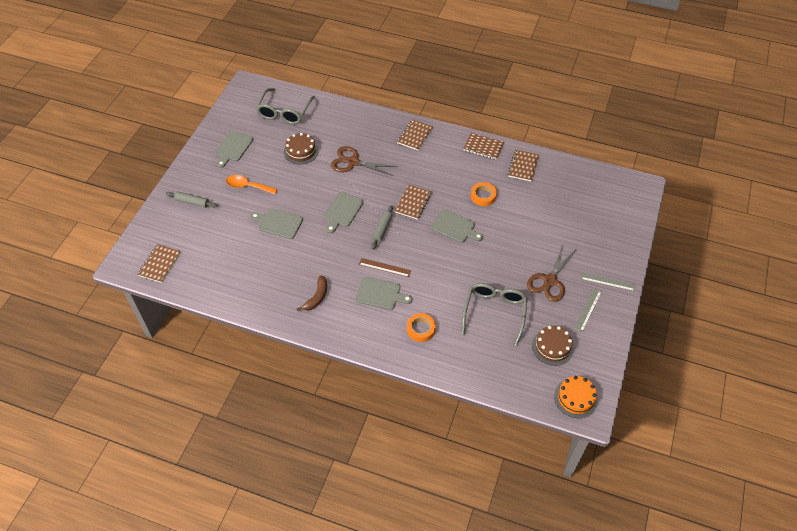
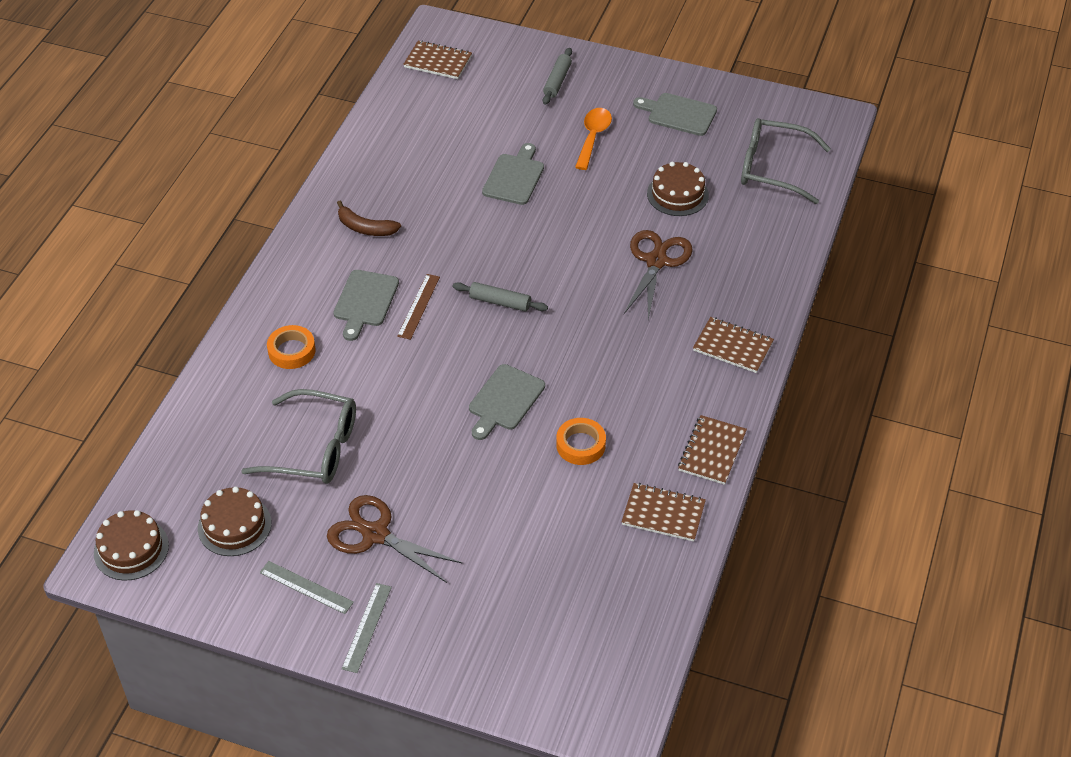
camera: 90 degrees right, 5 degrees down
grey cutting board [324,192,364,233] -> none
brown notebook [395,185,432,220] -> none
orange cake [554,376,598,418] -> brown cake [94,510,169,581]

